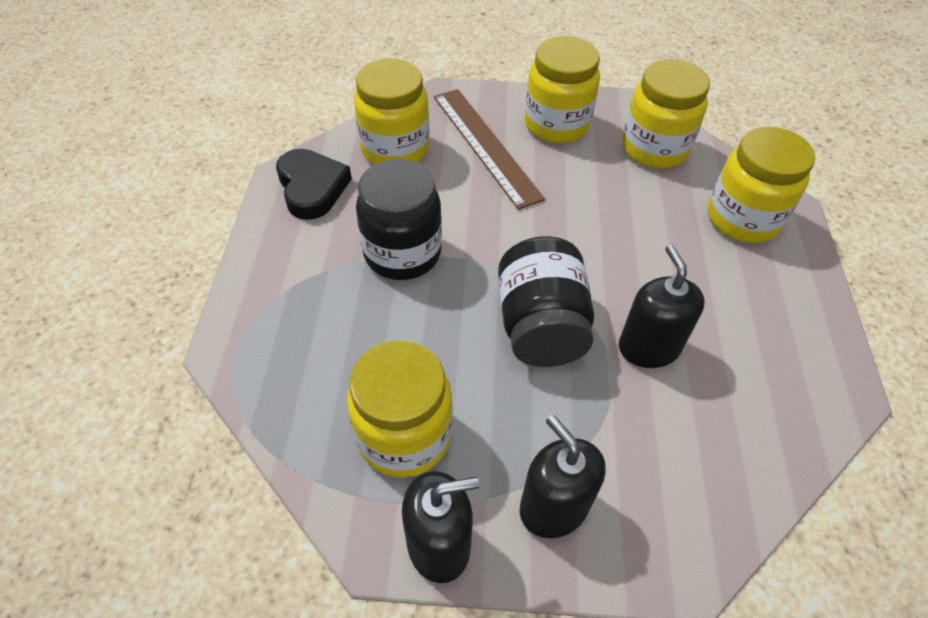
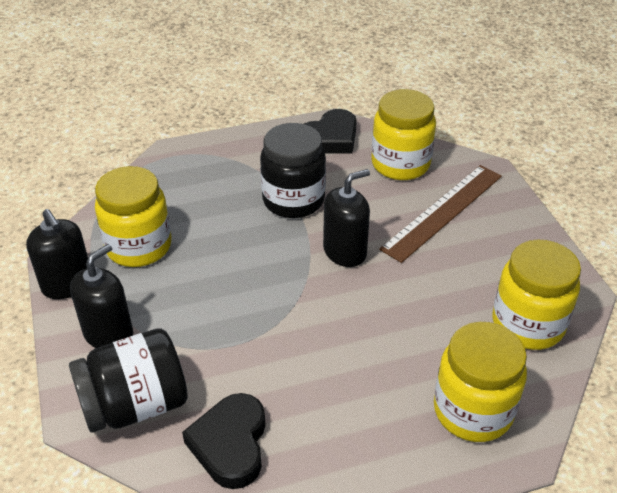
camera: 70 degrees right, 10 degrees down
black jar [498,236,594,367] -> black jar moved to [69,328,188,433]
yellow jar [525,36,600,143] -> none
black soap dispenser [619,245,705,368] -> black soap dispenser moved to [323,169,370,267]
none -> black heart [182,393,266,489]

